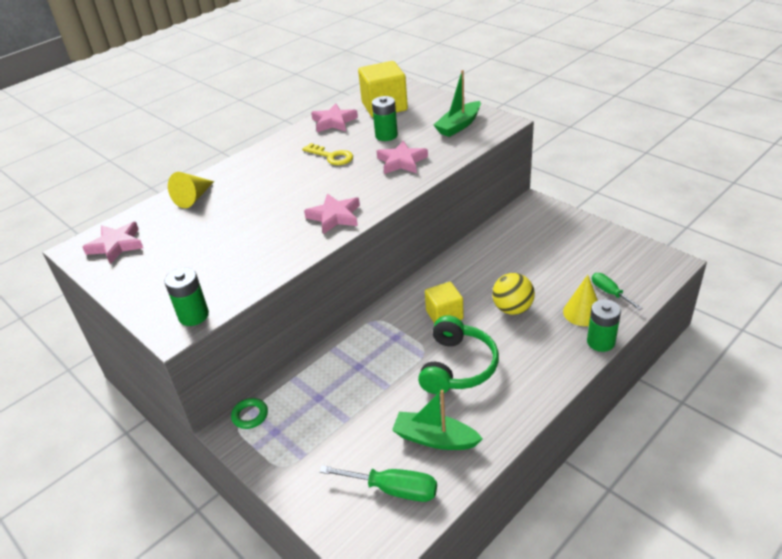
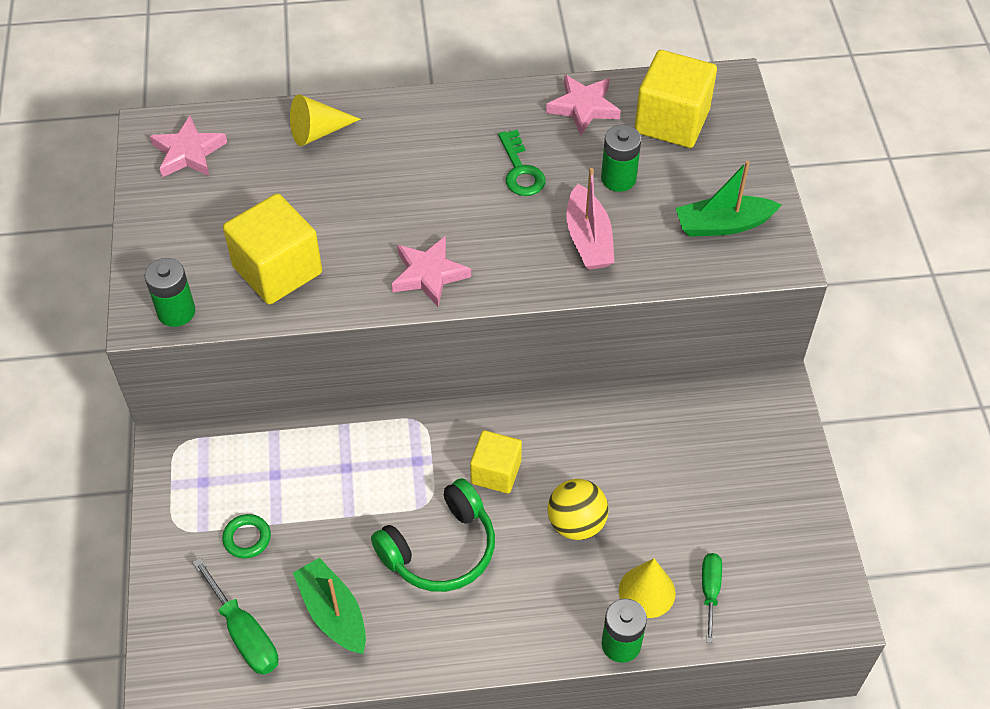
camera: 35 degrees right, 15 degrees up
green ring [231,398,268,429] -> green ring moved to [222,514,271,558]
yellow key [302,143,353,165] -> green key [498,130,546,196]
pink star [377,141,428,174] -> pink boat [566,168,615,270]
none -> yellow cube [223,193,322,304]

